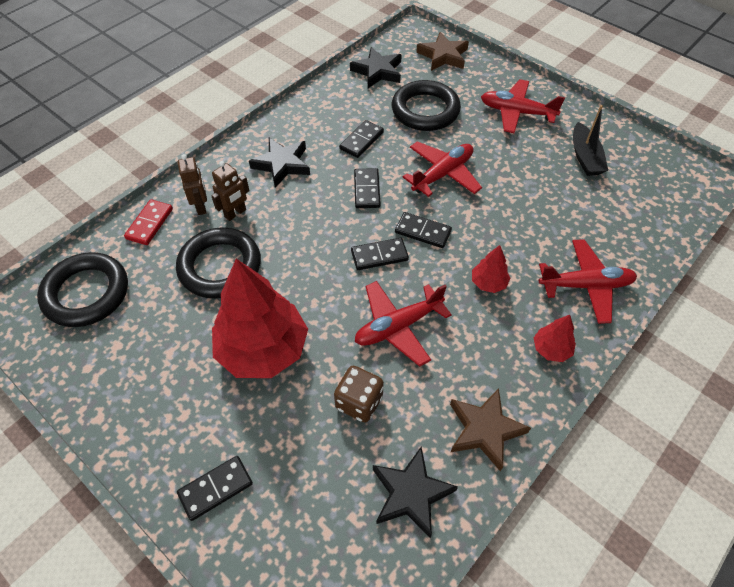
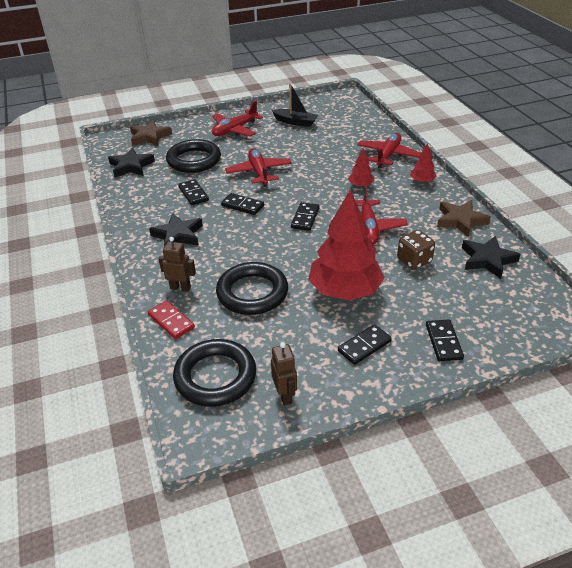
camera: 60 degrees left, 15 degrees down
brown robot [211,161,250,221] -> brown robot moved to [271,342,297,405]
black domino [395,212,452,248] -> black domino moved to [338,324,392,365]

